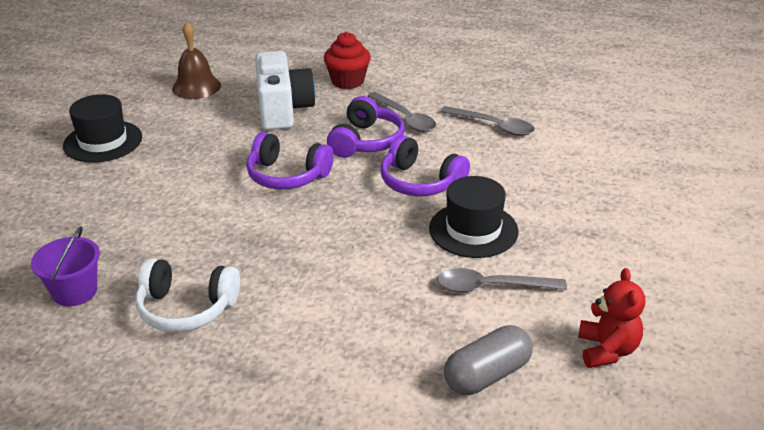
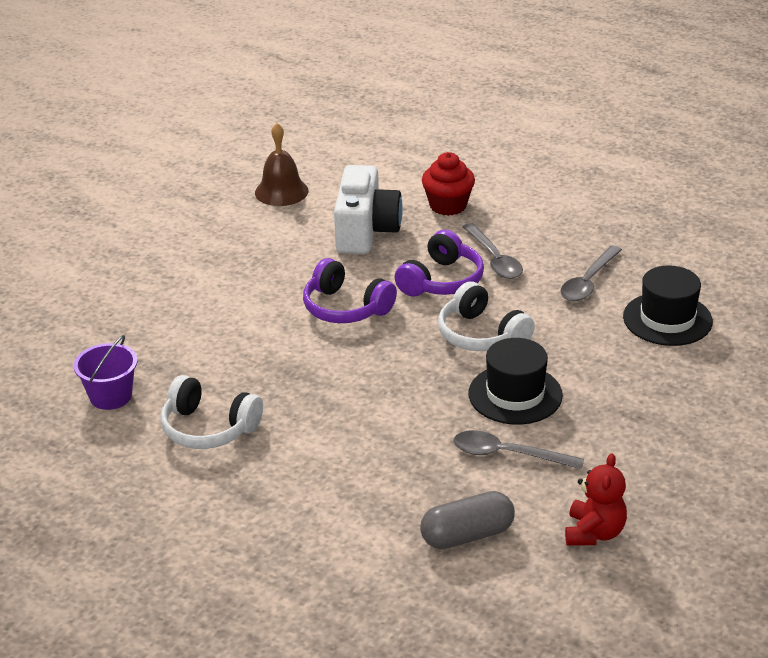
camera: 15 degrees right, 0 degrees up
black hat [63,94,142,163] -> black hat moved to [623,265,713,346]
purple headphones [381,135,470,196] -> white headphones [438,281,535,351]
grey spoon [440,106,535,136] -> grey spoon turned 75 degrees clockwise [560,245,622,302]

